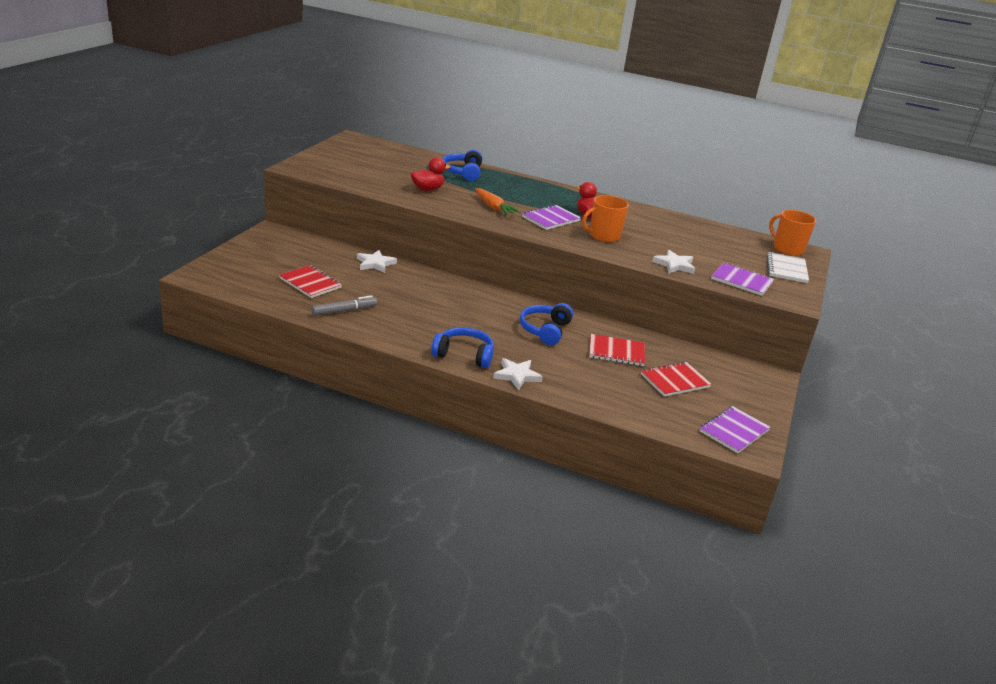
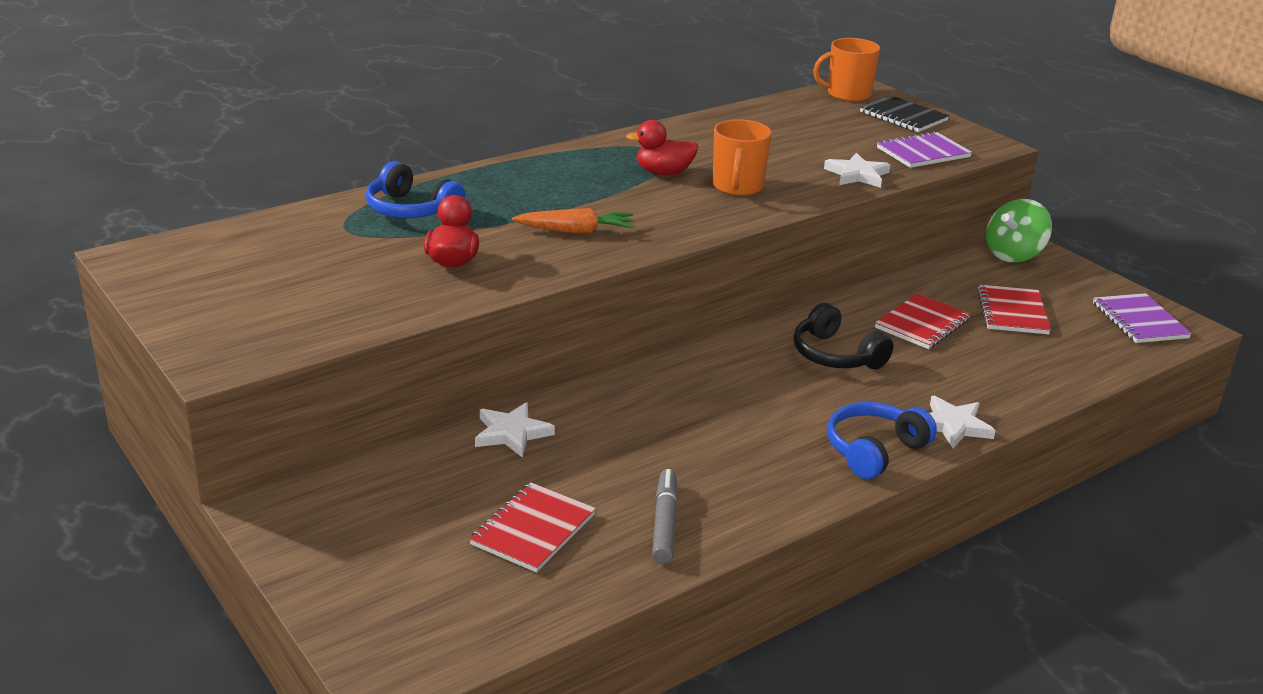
camera: 55 degrees left, 0 degrees up
red notebook [279,265,342,298] -> red notebook turned 45 degrees counterclockwise [469,483,596,573]
blue headphones [520,303,573,345] -> black headphones [793,303,894,369]
purple notebook [522,204,581,230] -> none
white notebook [766,252,809,283] -> black notebook [860,95,949,132]
none -> green spinning top [986,199,1052,263]

